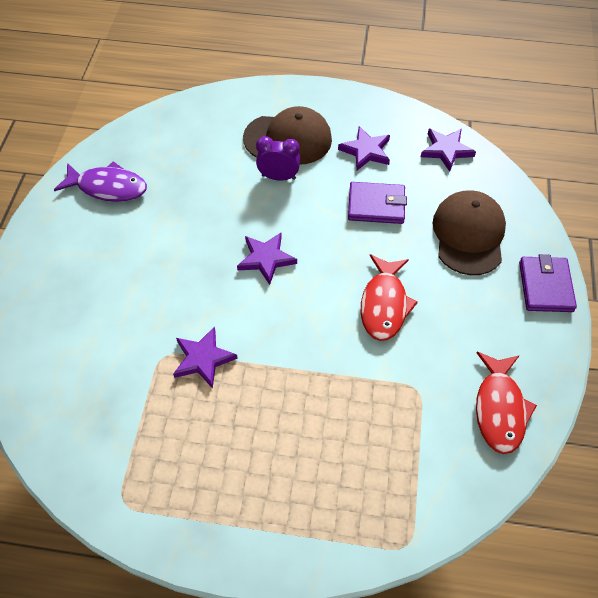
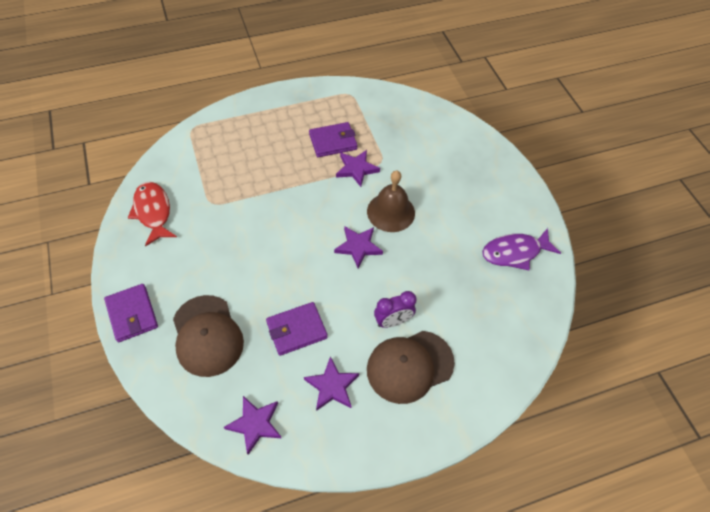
camera: 150 degrees right, 0 degrees up
red fish [361,254,418,341] -> none
none -> purple wallet [309,122,358,157]
none -> brown bell [367,171,415,232]

